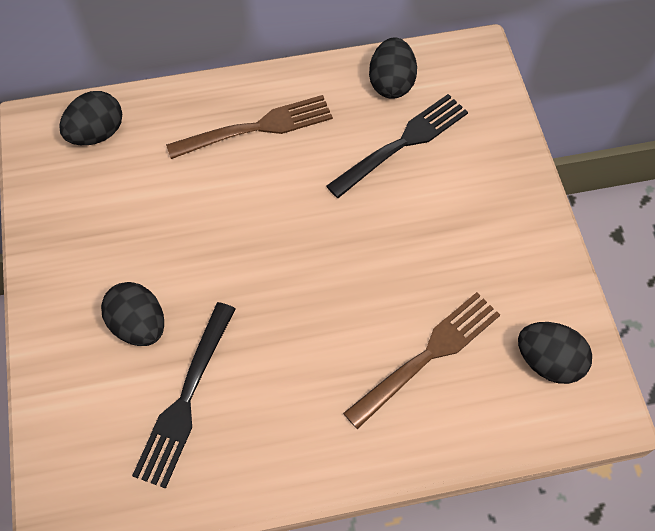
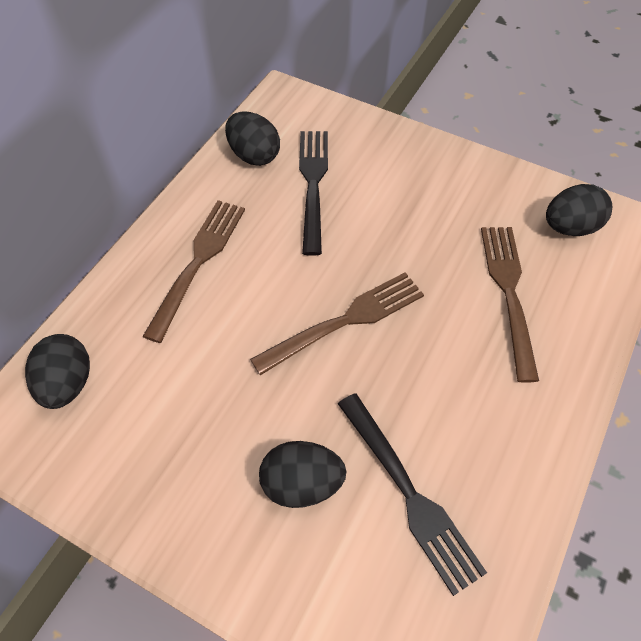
camera: 50 degrees left, 5 degrees down
none -> brown fork [250,272,424,375]

